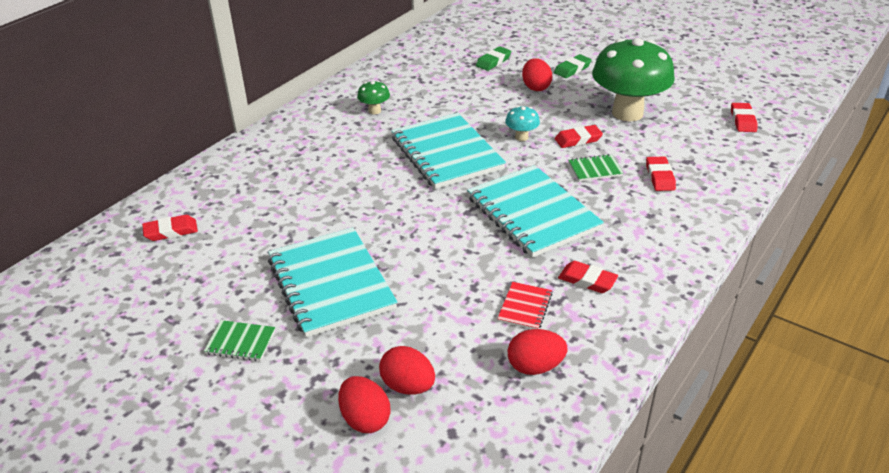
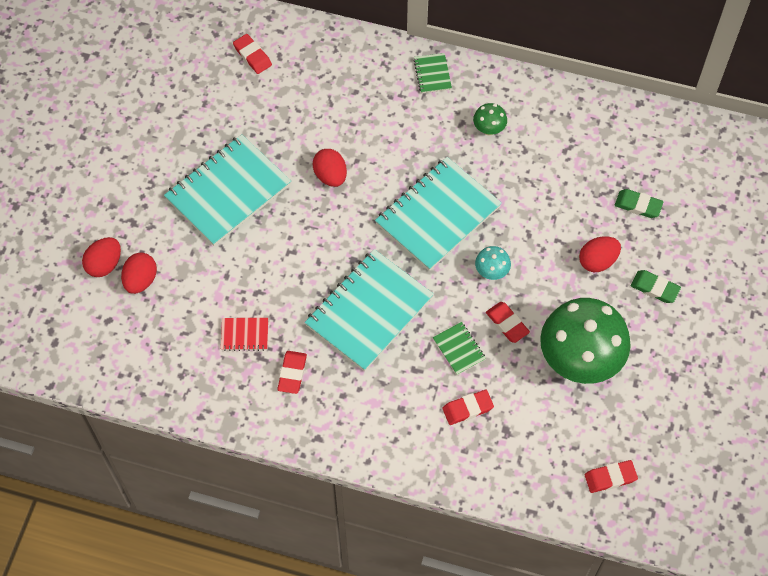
camera: 70 degrees right, 25 degrees up
green notebook [204,320,275,361] -> green notebook moved to [414,53,452,94]
red egg [508,329,567,375] -> red egg moved to [313,149,347,187]

